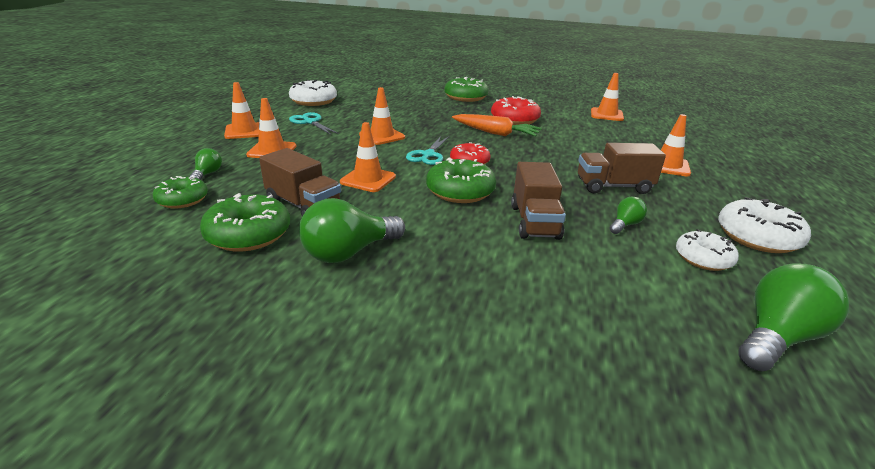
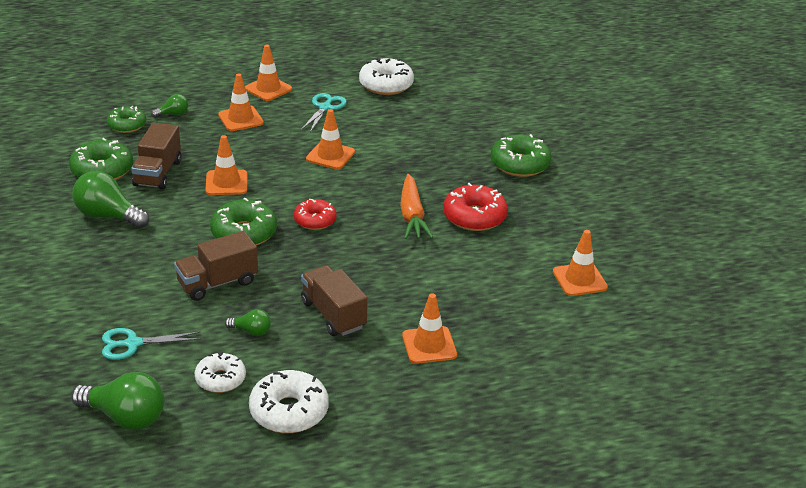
camera: 60 degrees right, 5 degrees up
turquoise scissors [406,136,449,165] -> turquoise scissors moved to [102,328,201,360]

